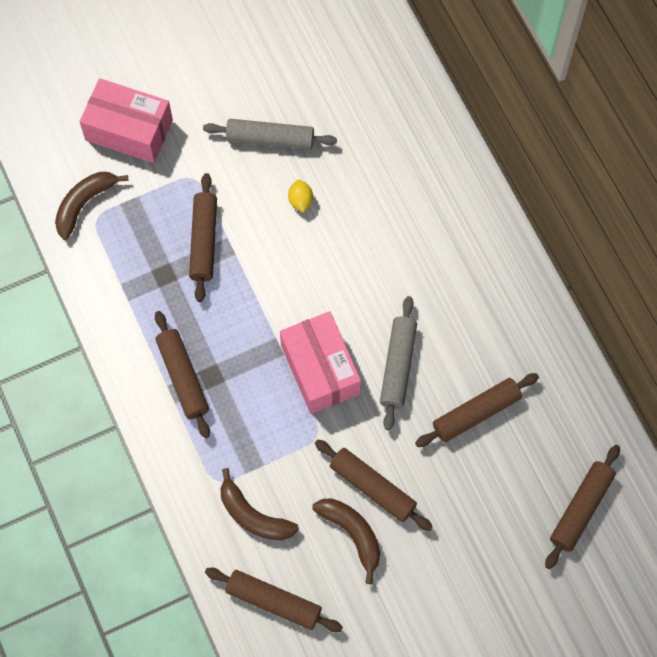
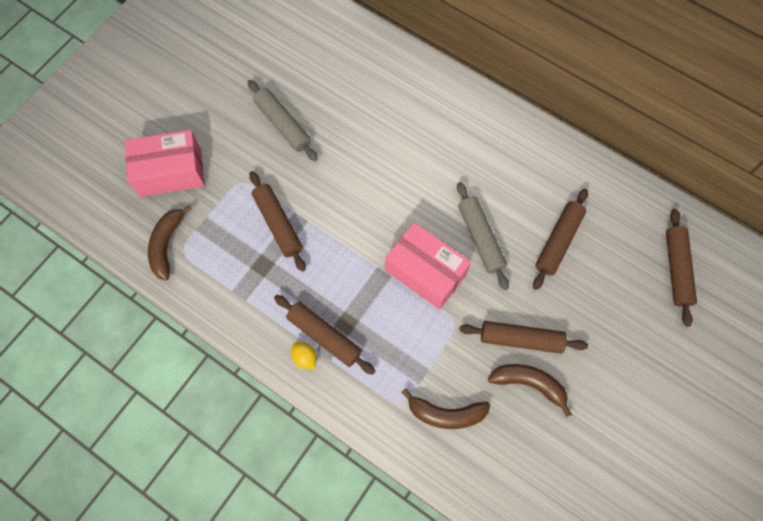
camera: 30 degrees left, 0 degrees up
grey rolling pin [203,119,337,150] -> grey rolling pin turned 75 degrees clockwise [248,80,318,161]
brown rolling pin [205,568,343,632] -> none
yellow lemon [288,180,313,213] -> yellow lemon moved to [291,342,317,369]

